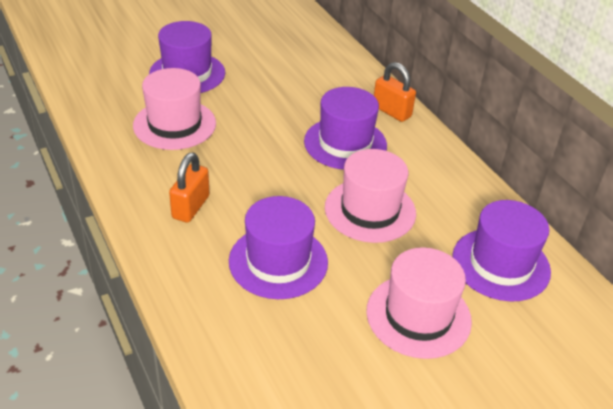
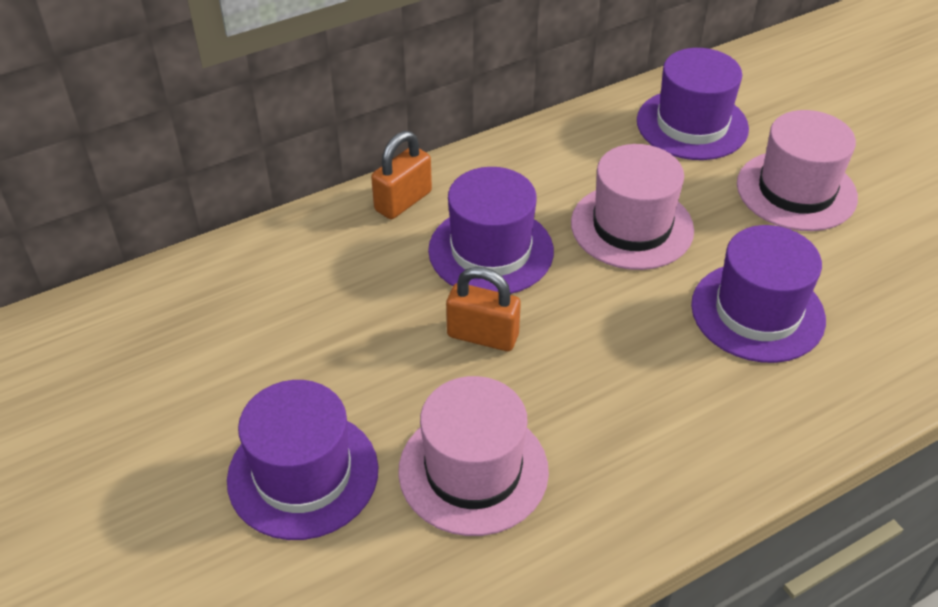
camera: 90 degrees left, 5 degrees up
orange padlock [169,152,209,223] -> orange padlock moved to [446,267,521,351]

